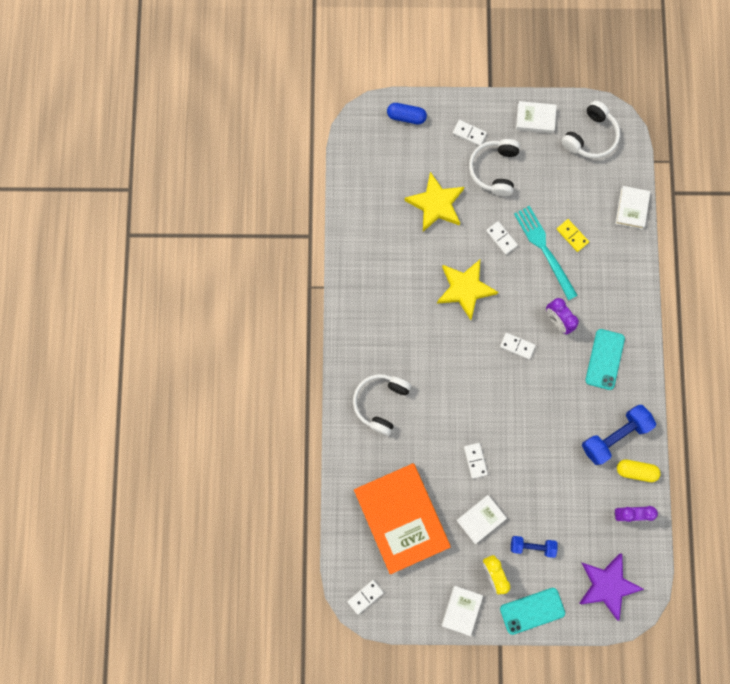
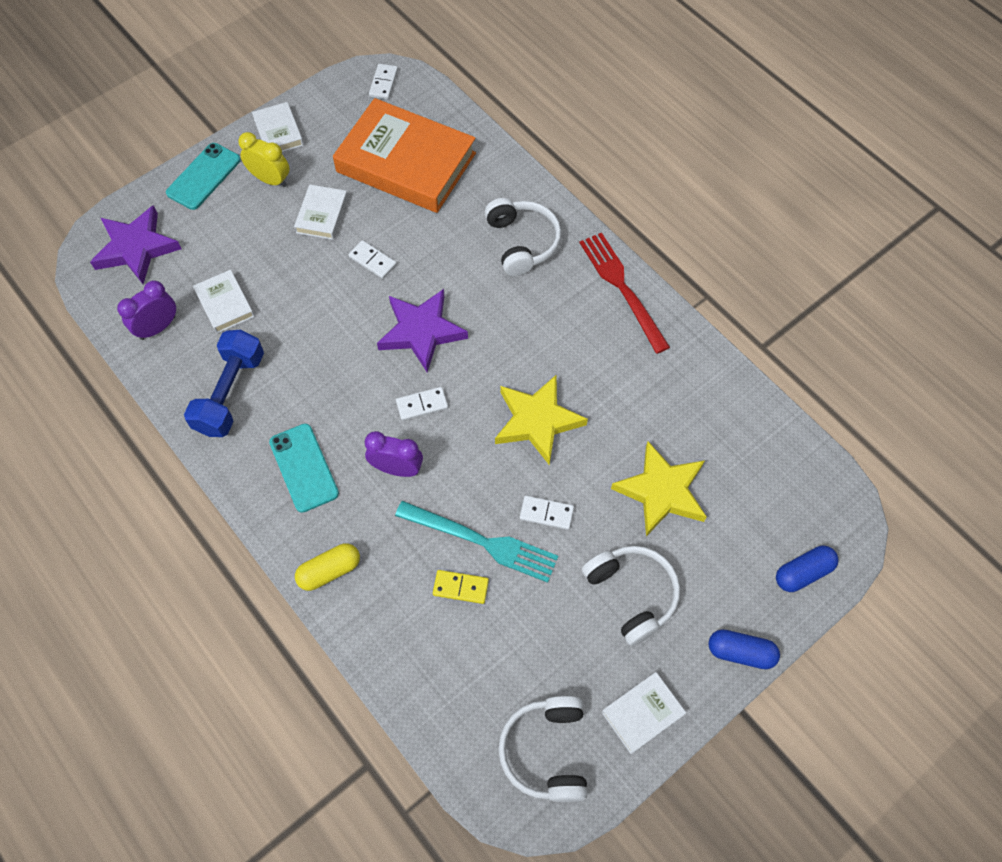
camera: 140 degrees right, 15 degrees down
white domino [453,120,487,146] -> none
blue dumbbell [511,536,558,558] -> none
white book [615,186,650,229] -> white book moved to [193,270,255,333]
yellow capsule [617,459,661,482] -> yellow capsule moved to [295,543,360,591]
none -> purple star [377,289,468,372]
none -> red fork [580,233,670,354]
none -> blue capsule [708,629,780,669]

